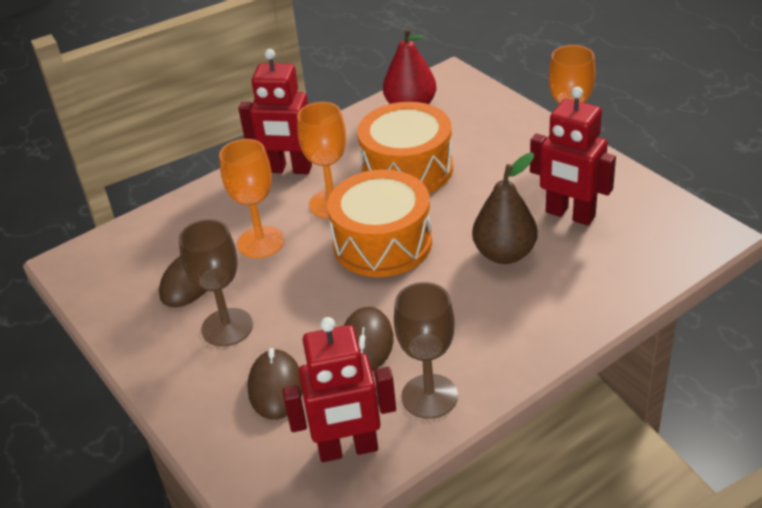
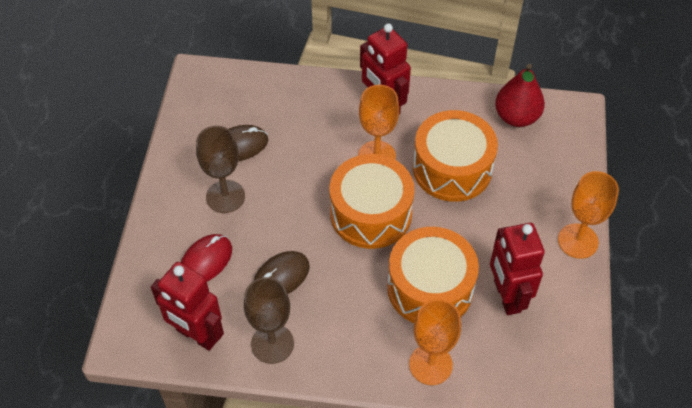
camera: 40 degrees right, 15 degrees up
orange goblet [219,139,284,258] -> orange goblet moved to [409,299,461,385]
brown mouse [248,348,302,420] -> red mouse [181,234,232,281]
brown pear [472,153,538,264] -> orange drum [387,227,479,323]

